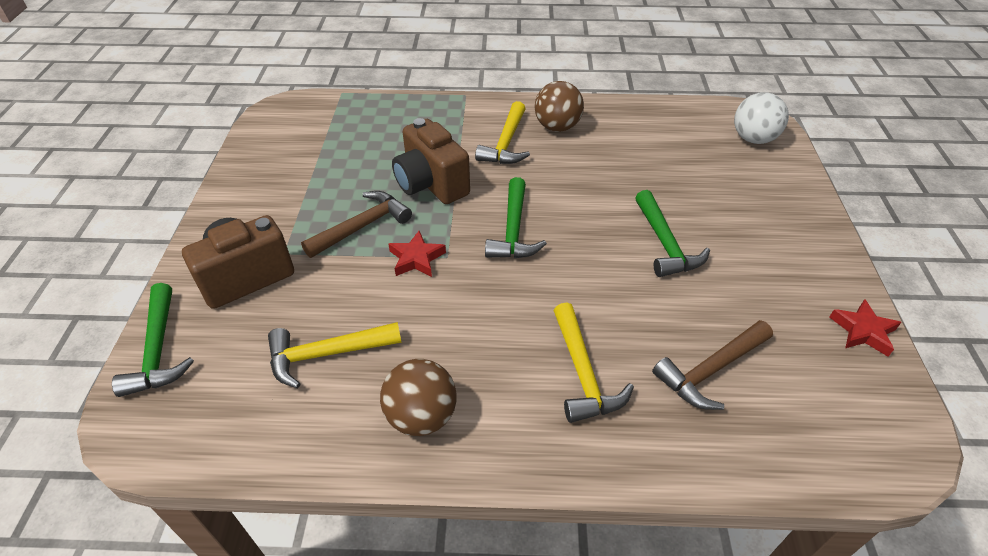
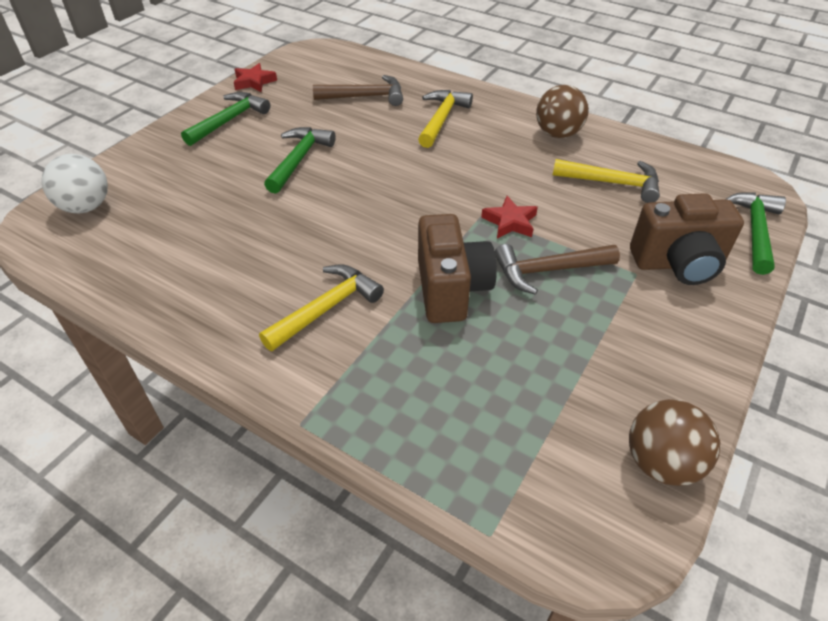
camera: 150 degrees left, 0 degrees up
green hammer [485,177,547,258] -> green hammer moved to [181,92,270,146]
brown ball [535,81,584,132] -> brown ball moved to [629,399,721,486]

